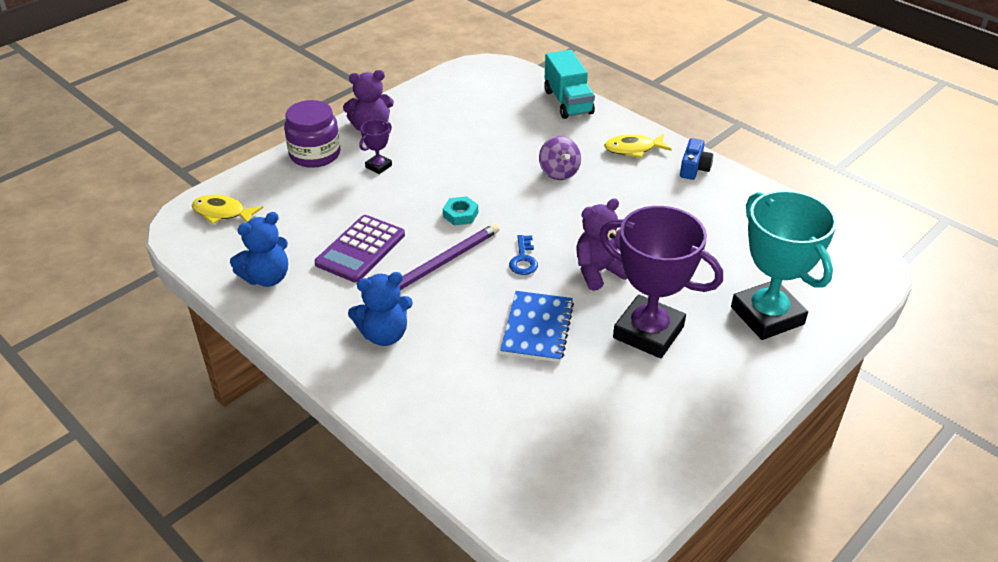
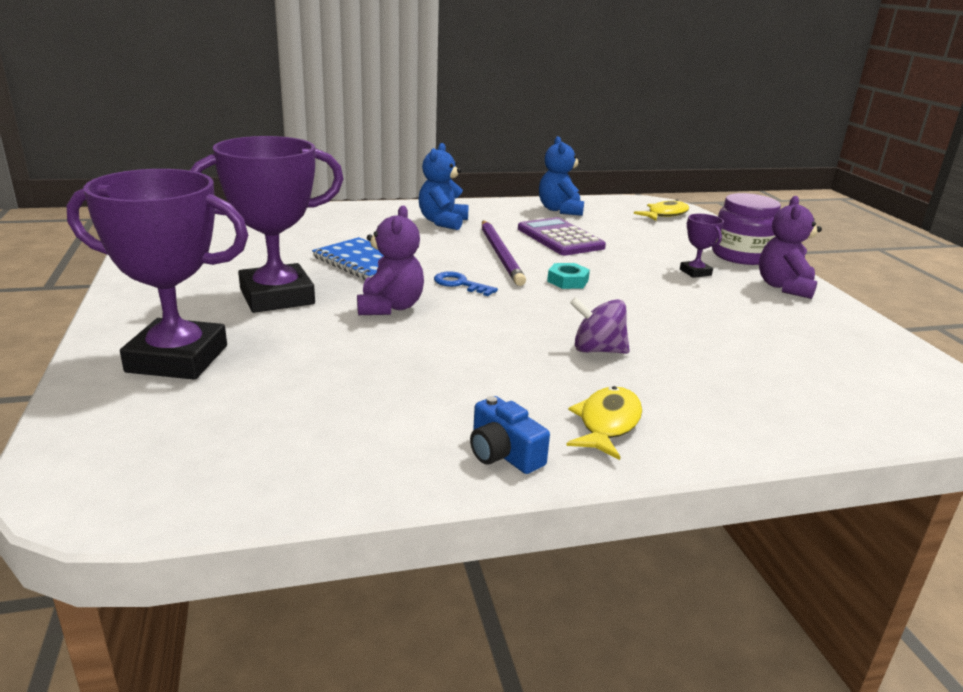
camera: 120 degrees right, 15 degrees down
turquoise truck [544,50,595,119] -> none
turquoise trophy [731,190,837,340] -> purple trophy [67,169,248,380]

